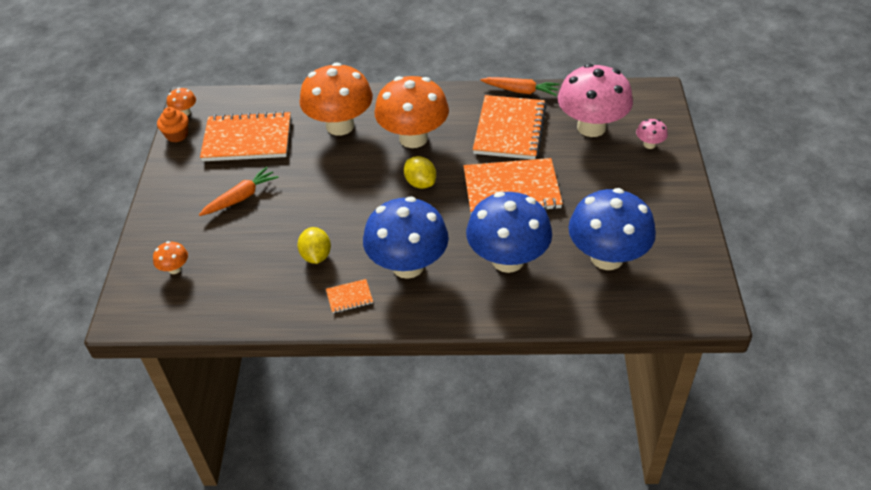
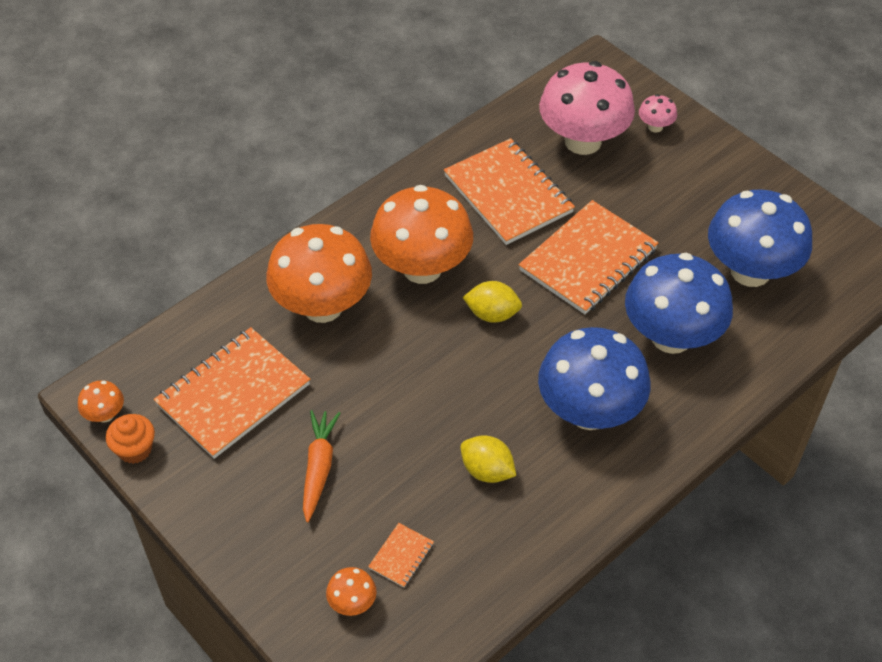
camera: 45 degrees left, 5 degrees up
orange notebook [326,279,373,313] -> orange notebook moved to [368,523,434,588]
orange carrot [480,77,559,96] -> none

